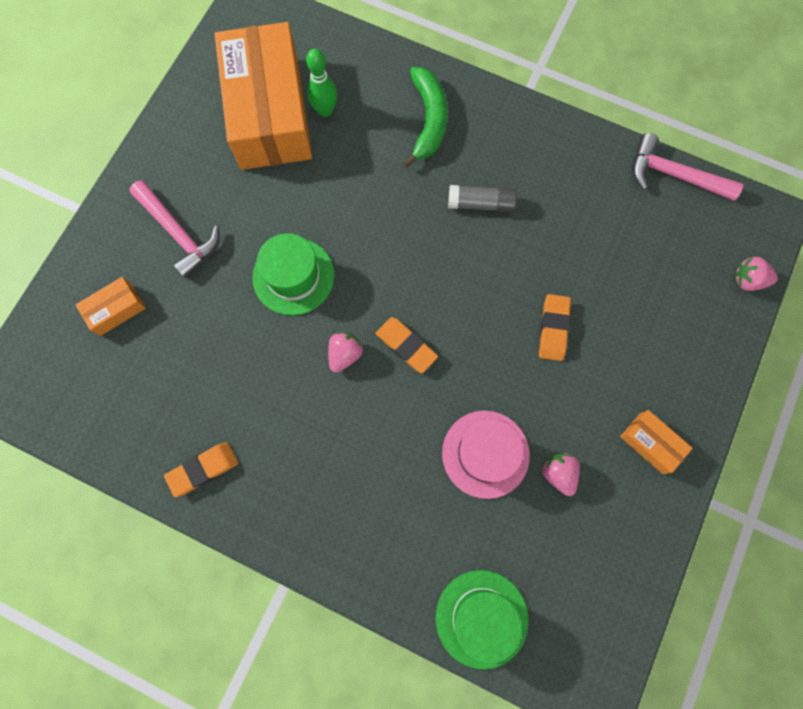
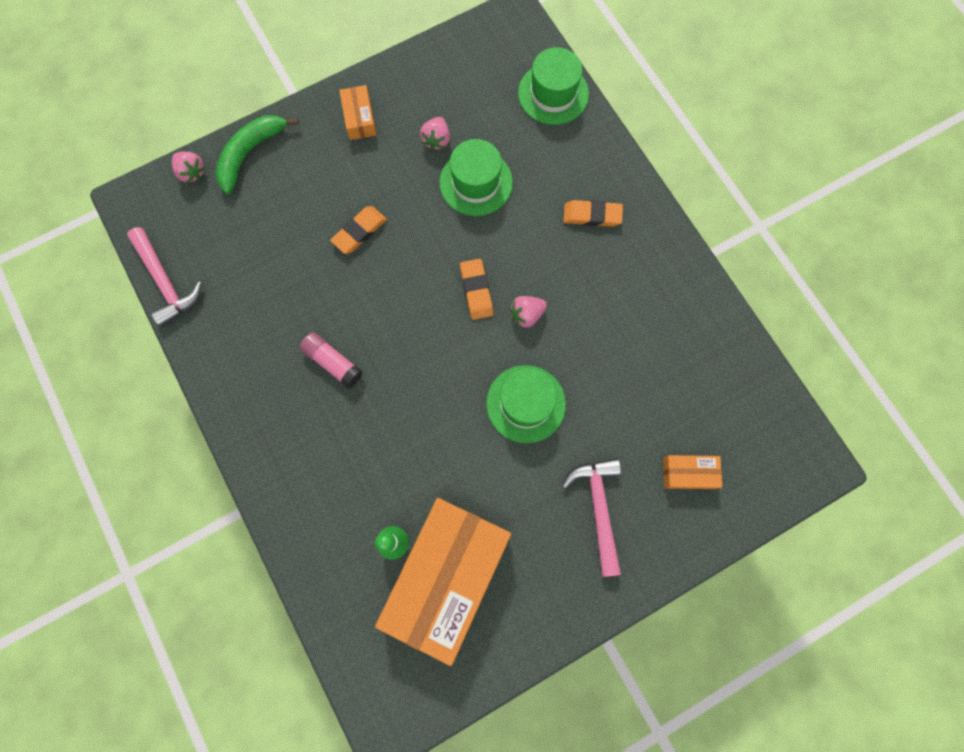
camera: 145 degrees left, 0 degrees up
orange eraser [164,442,238,497] -> orange eraser moved to [563,200,623,227]
green banana [403,67,448,168] -> green banana moved to [215,115,299,194]
pink hat [442,411,530,499] -> green hat [439,139,513,216]
grey glue stick [448,185,517,213] -> pink glue stick [299,332,363,389]

